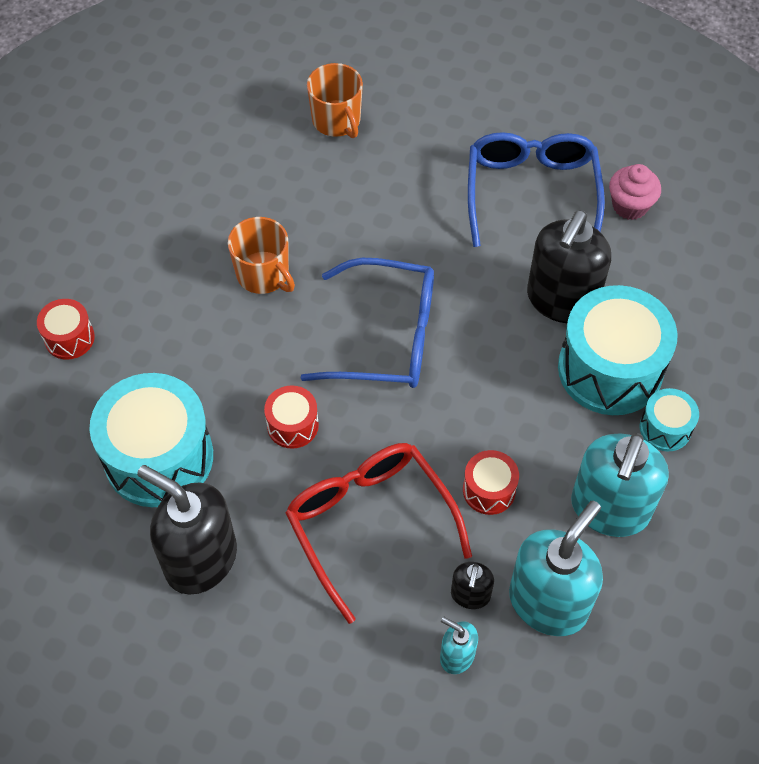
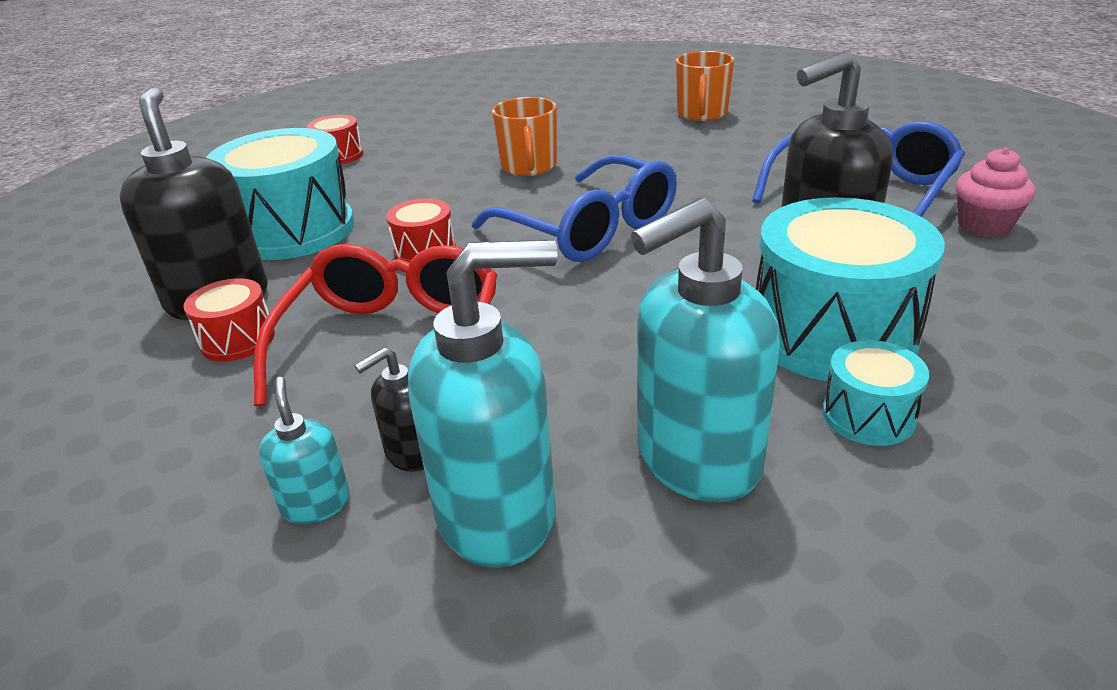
camera: 40 degrees right, 25 degrees down
red drum [463,450,519,515] -> red drum moved to [183,278,275,361]

